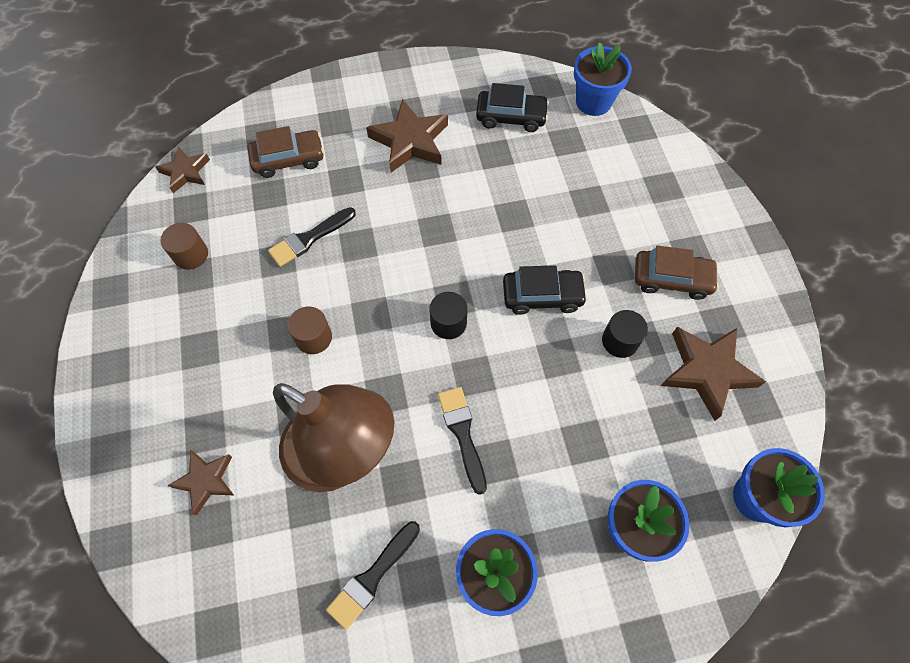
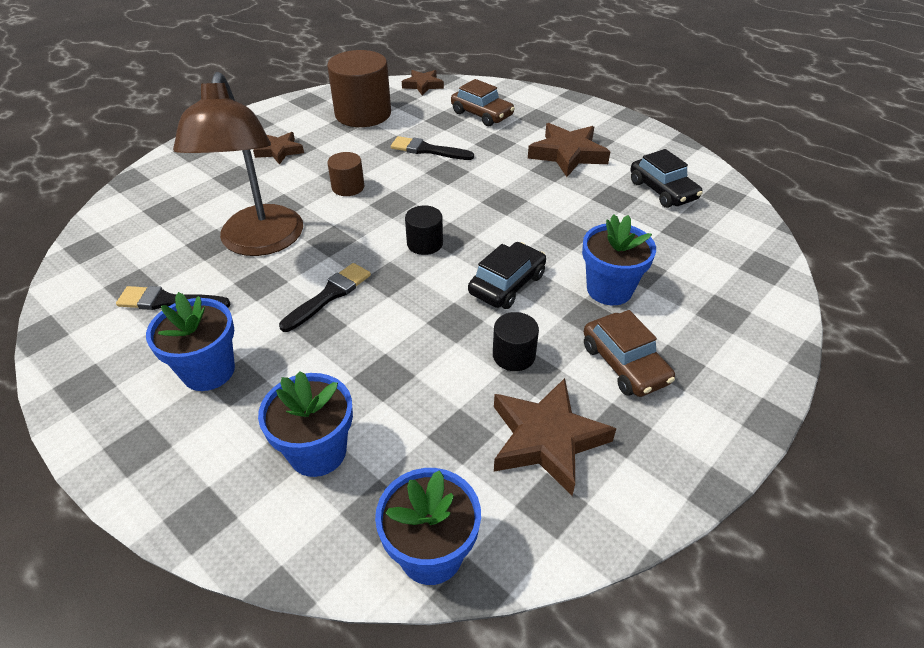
camera: 55 degrees right, 20 degrees down
brown cylinder [160,223,208,270] -> brown cylinder [327,50,391,127], size x2.00
brown star [168,450,234,515] -> brown star moved to [253,132,304,165]
black car [503,265,588,315] -> black car turned 105 degrees counterclockwise [468,242,546,309]
blue flower pot [574,42,632,116] -> blue flower pot moved to [582,214,656,305]

